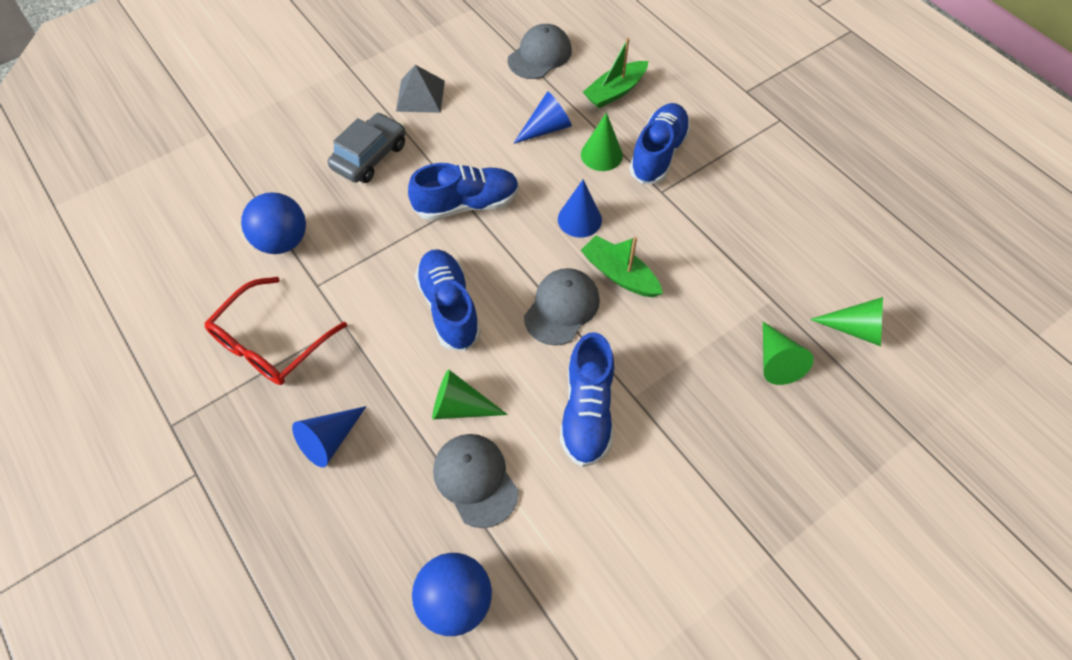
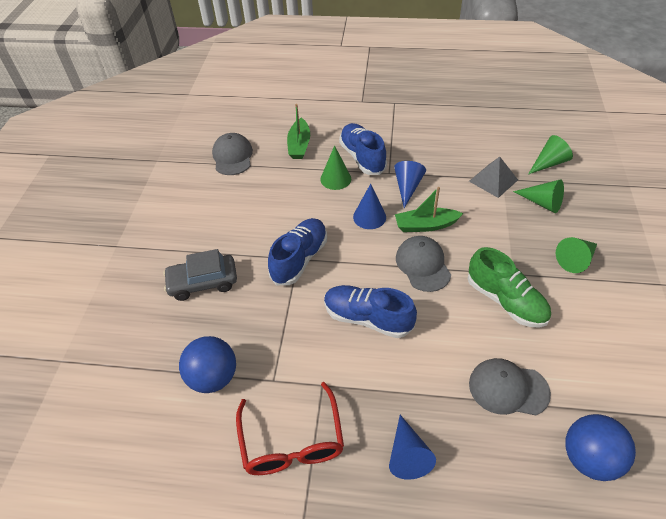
camera: 45 degrees left, 10 degrees down
grey car [328,113,406,183] -> grey car turned 90 degrees counterclockwise [163,249,237,301]
grey pyramid [396,65,445,113] -> grey pyramid moved to [469,157,518,198]
green cone [432,369,508,419] -> green cone moved to [556,237,597,273]
blue cone [513,91,572,144] -> blue cone moved to [394,161,426,208]
blue shoe [560,332,614,467] -> green shoe [467,247,551,328]

